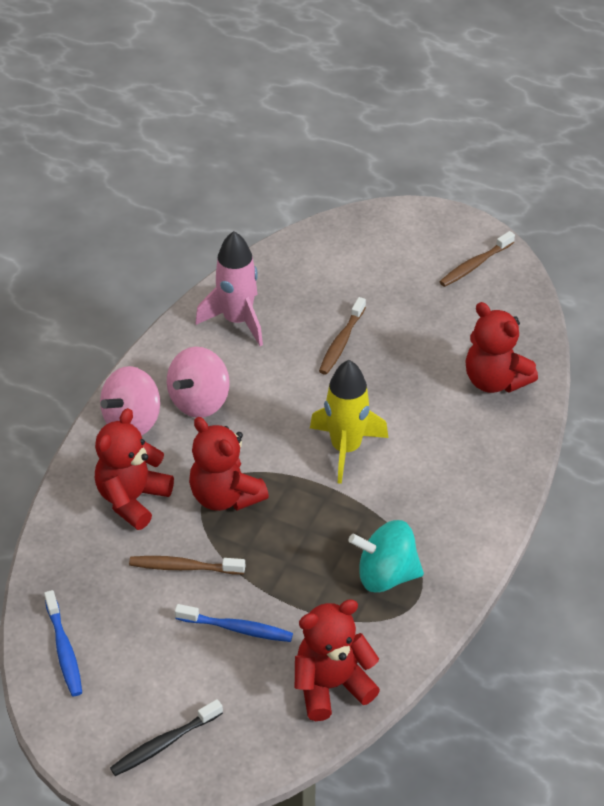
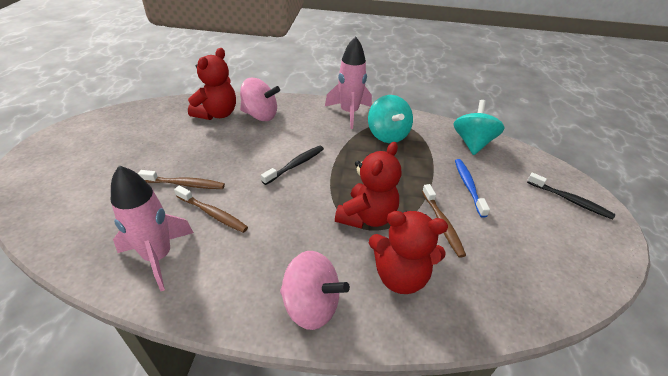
camera: 110 degrees left, 5 degrees down
blue toothbrush [44,590,82,696] -> none
pink spinning top [167,347,230,418] -> pink spinning top moved to [240,78,280,121]
red teddy bear [295,599,380,721] -> turquoise spinning top [453,100,505,155]
yellow rocket [310,360,389,484] -> black toothbrush [261,146,324,185]
brown toothbrush [439,231,515,287] -> brown toothbrush moved to [174,186,248,233]
none -> pink rocket [325,36,372,129]

